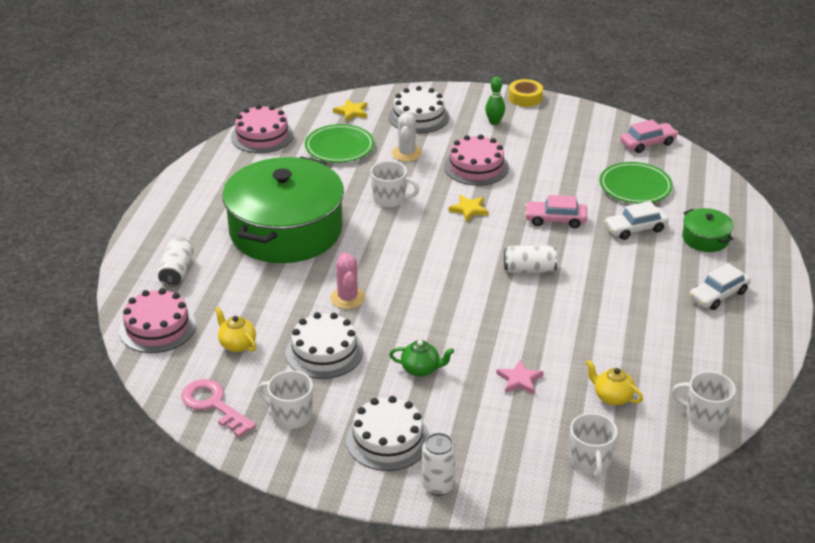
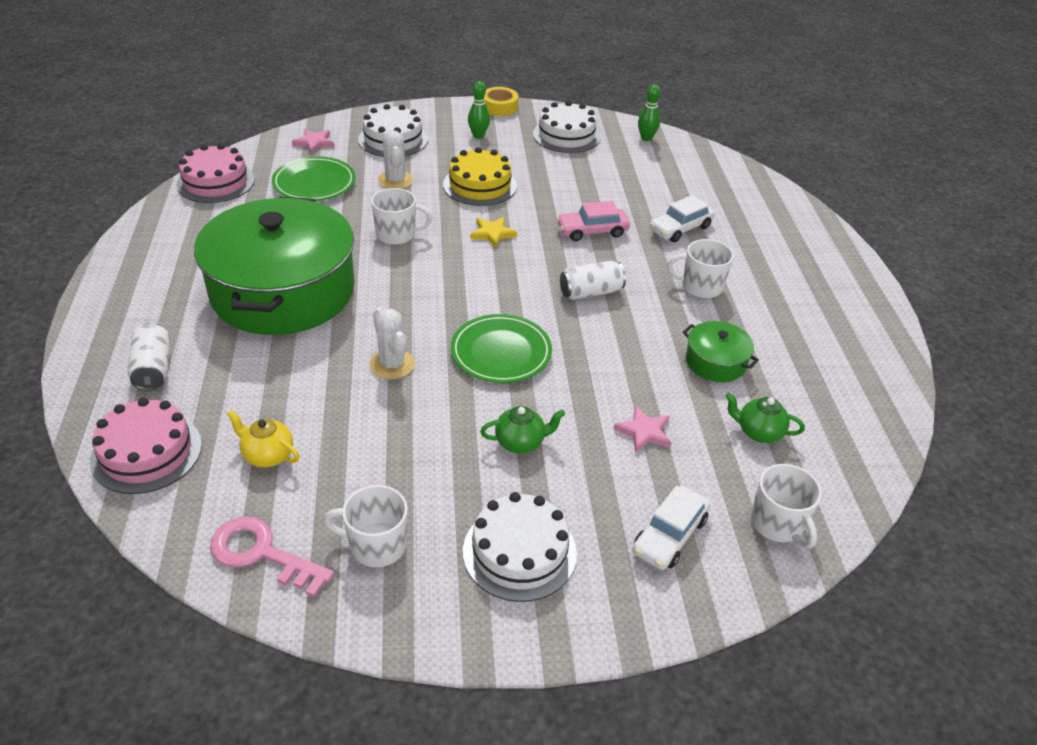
camera: 20 degrees left, 5 degrees up
white cake [286,312,363,379] -> white cake moved to [533,101,601,153]
pink cactus [330,252,365,309] -> white cactus [370,307,415,379]
yellow star [333,99,367,121] -> pink star [292,129,334,154]
white can [422,433,455,496] -> none
pink cake [444,134,509,186] -> yellow cake [443,147,517,206]
yellow teapot [586,360,643,405] -> green teapot [725,393,805,443]
green plate [600,162,673,204] -> green plate moved to [451,314,552,383]
pink car [620,119,678,153] -> green bowling pin [638,84,660,141]
white mug [672,371,736,430] -> white mug moved to [667,239,734,298]
green pot [682,208,734,252] -> green pot moved to [683,321,759,382]
white car [689,263,751,310] -> white car moved to [633,485,711,570]

